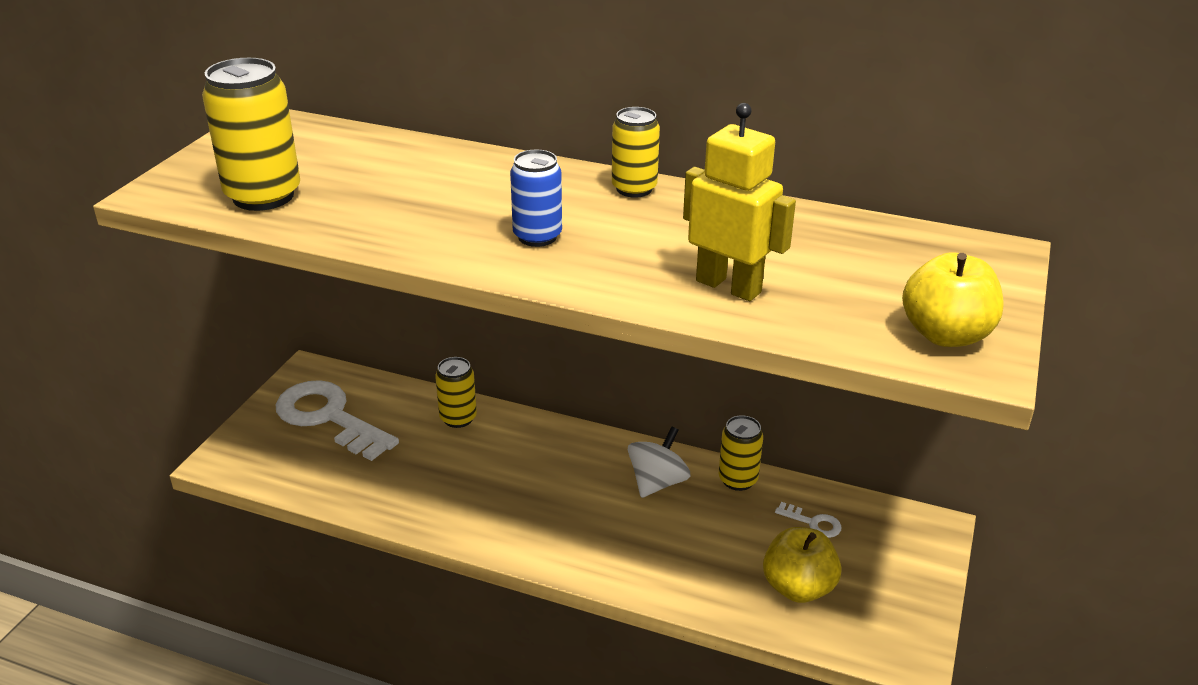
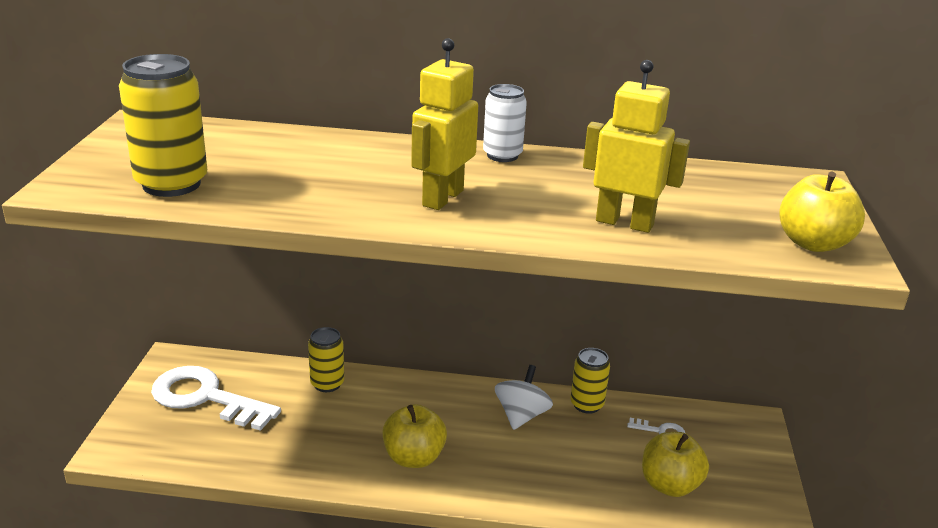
camera: 15 degrees left, 5 degrees down
blue can [510,150,562,247] -> yellow robot [411,38,478,210]
yellow can [612,107,660,198] -> white can [483,84,527,162]
none -> yellow apple [382,404,447,468]

